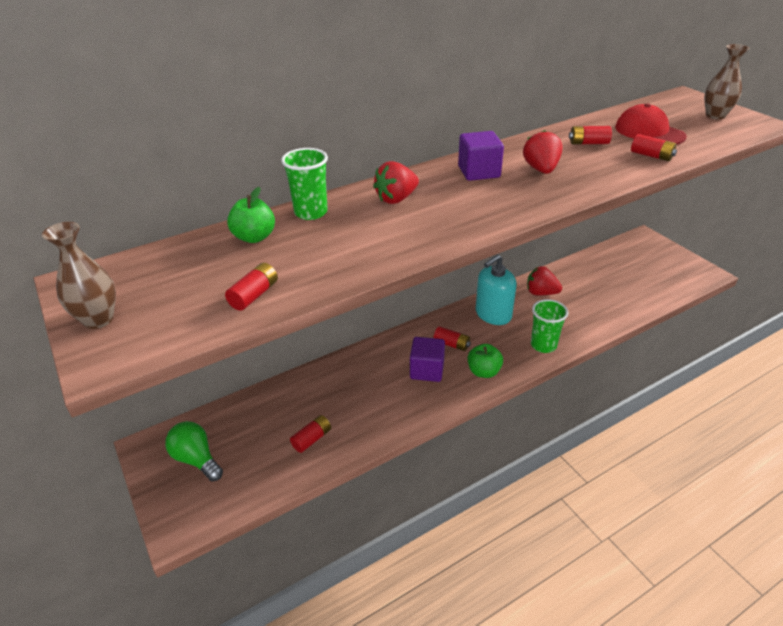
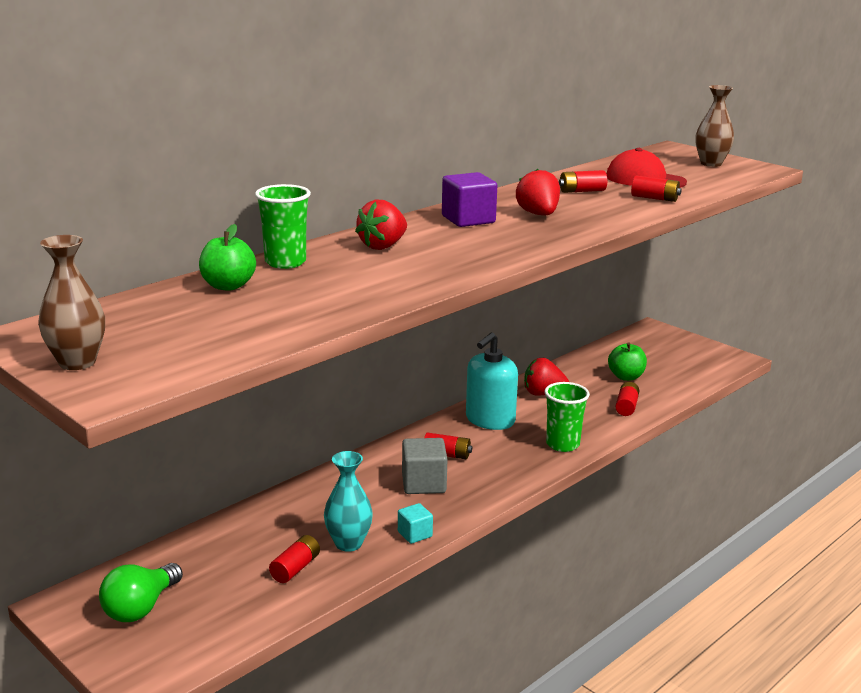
camera: 15 degrees left, 15 degrees down
green light bulb [165,421,223,481] -> green light bulb turned 90 degrees counterclockwise [99,563,183,622]
red battery [225,263,278,311] -> red battery moved to [615,382,639,416]
purple cube [410,337,445,382] -> grey cube [402,438,447,494]
green apple [468,344,503,378] -> green apple moved to [608,342,647,381]
none -> turquoise vase [324,451,373,552]
none -> turquoise cube [398,503,433,544]

